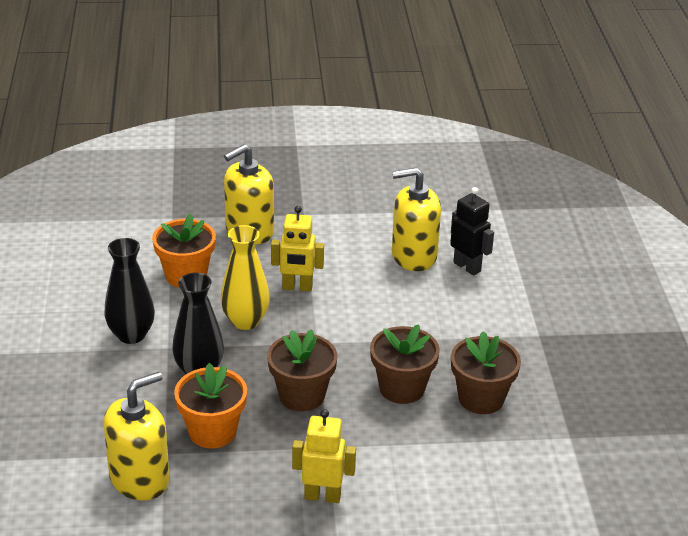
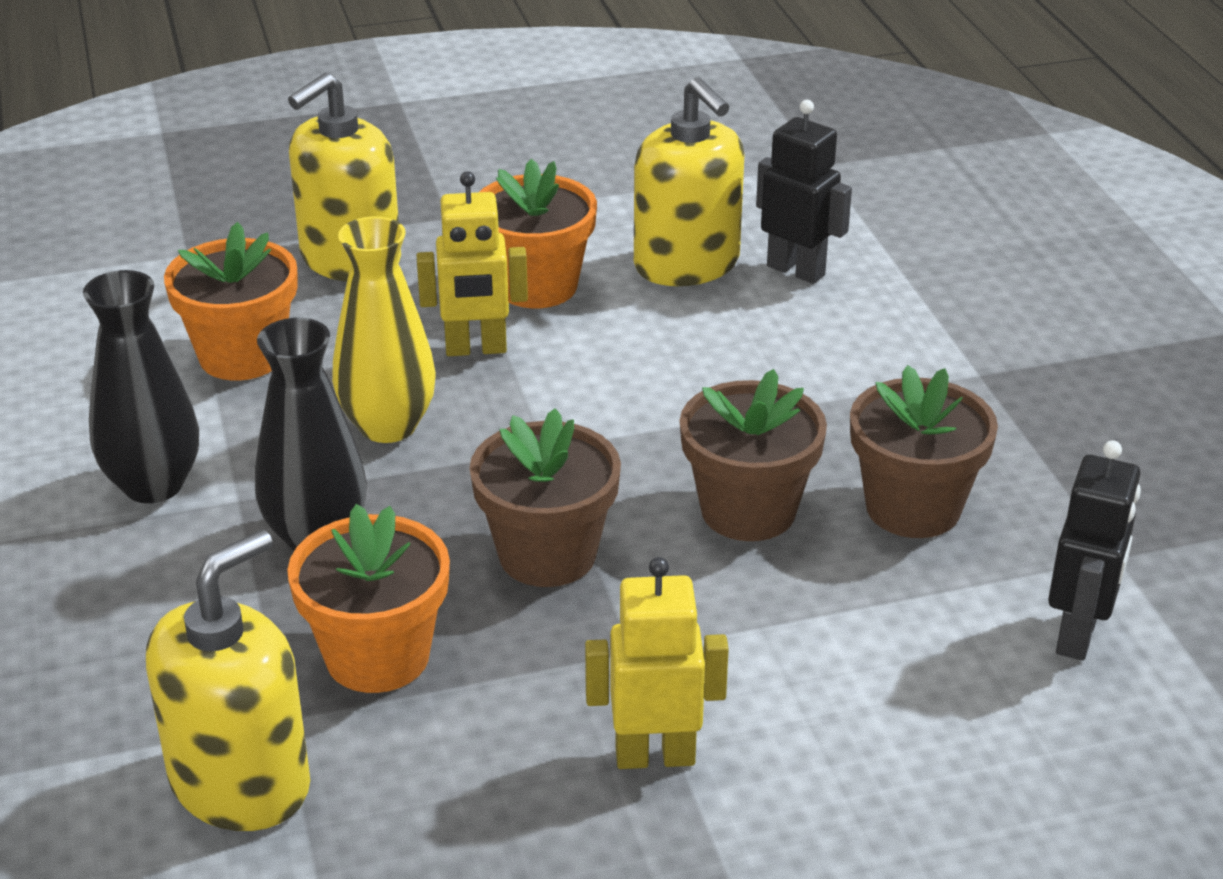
camera: 10 degrees left, 0 degrees up
yellow soap dispenser [392,167,441,271] -> yellow soap dispenser turned 105 degrees counterclockwise [634,77,744,286]
none -> orange flower pot [480,159,597,308]
none -> black robot [1048,440,1141,661]

